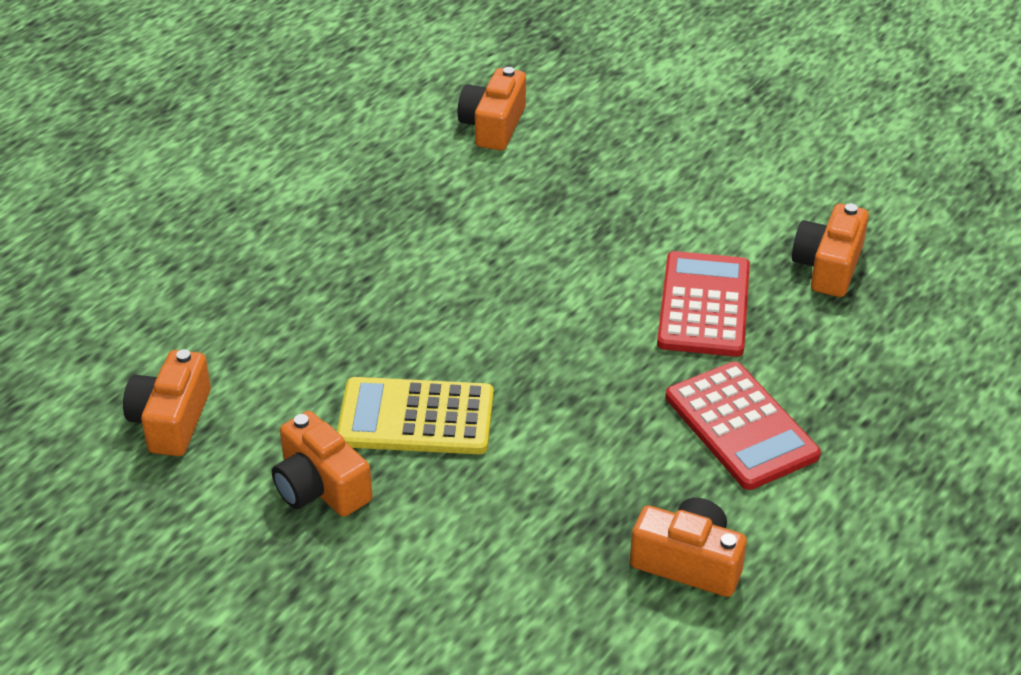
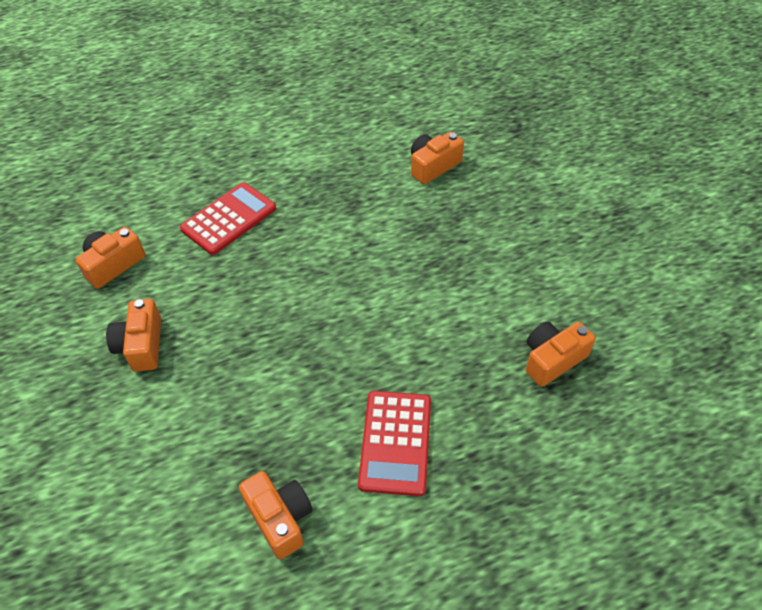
camera: 35 degrees right, 10 degrees up
yellow calculator [337,377,494,454] -> none
red calculator [657,251,750,357] -> red calculator moved to [180,182,276,255]

